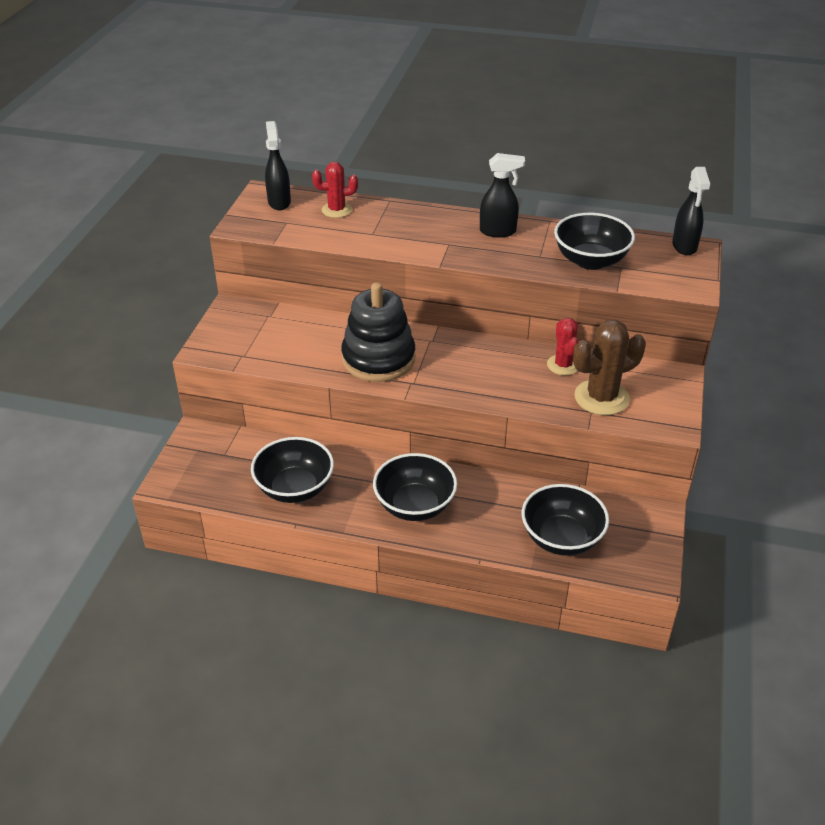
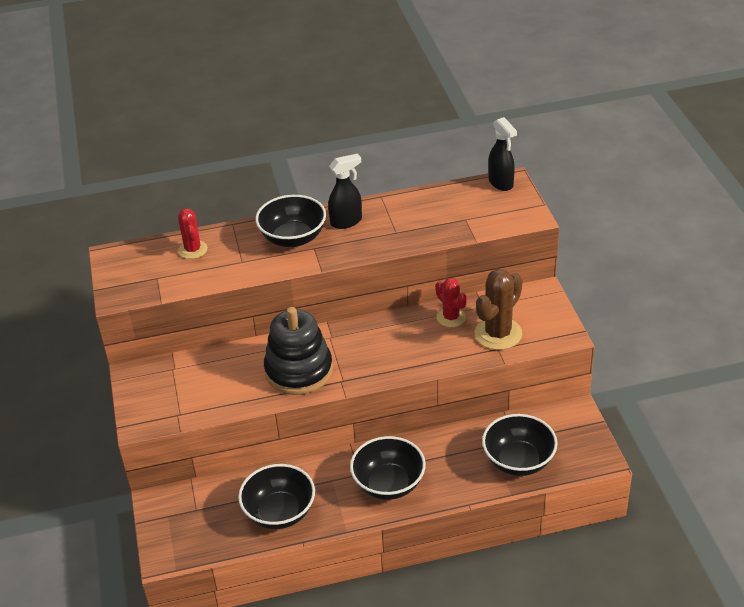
camera: 25 degrees left, 0 degrees up
black spray bottle [265,121,291,210] -> none
red cactus [312,162,358,218] -> red cactus turned 75 degrees counterclockwise [178,209,208,259]
black bowl [554,213,635,270] -> black bowl moved to [255,195,326,247]

